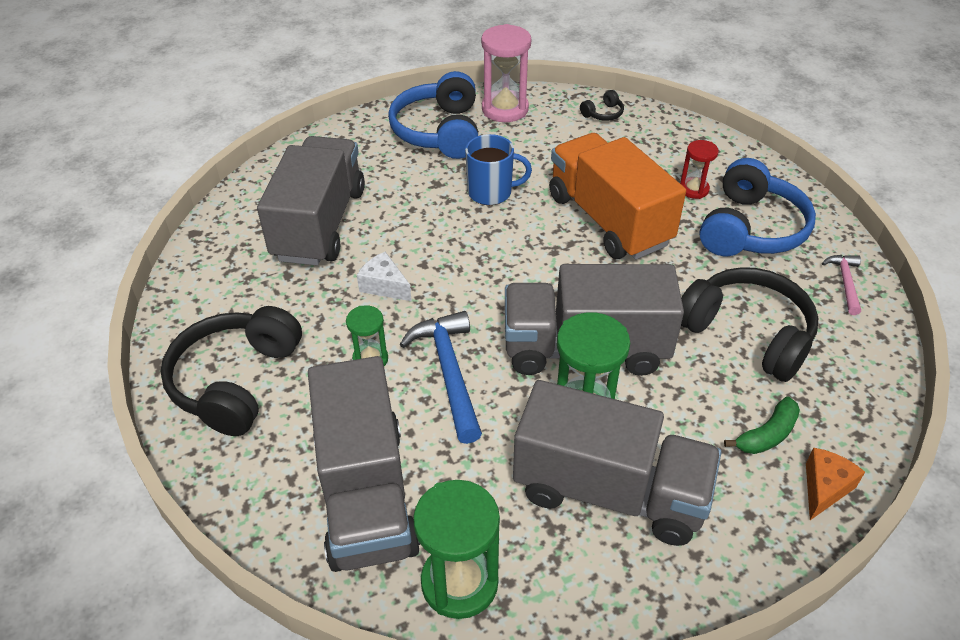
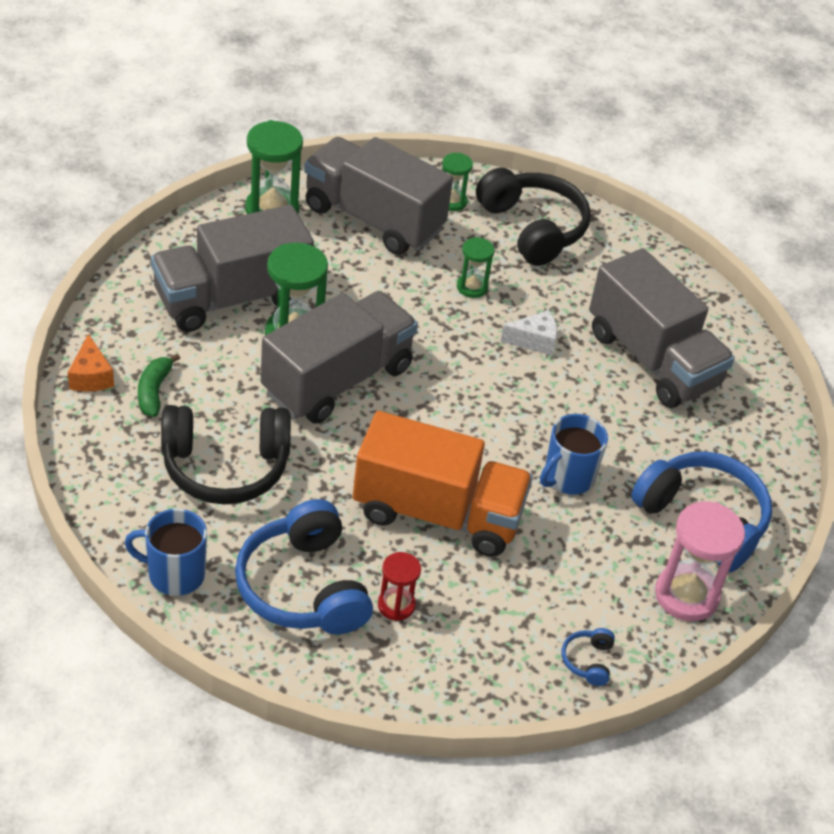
camera: 130 degrees right, 0 degrees up
blue hammer [400,311,482,444] -> none
black headphones [580,90,624,121] -> blue headphones [562,628,615,686]
pink hammer [822,255,861,315] -> blue mug [125,509,207,596]
none -> green hourglass [442,153,473,211]

